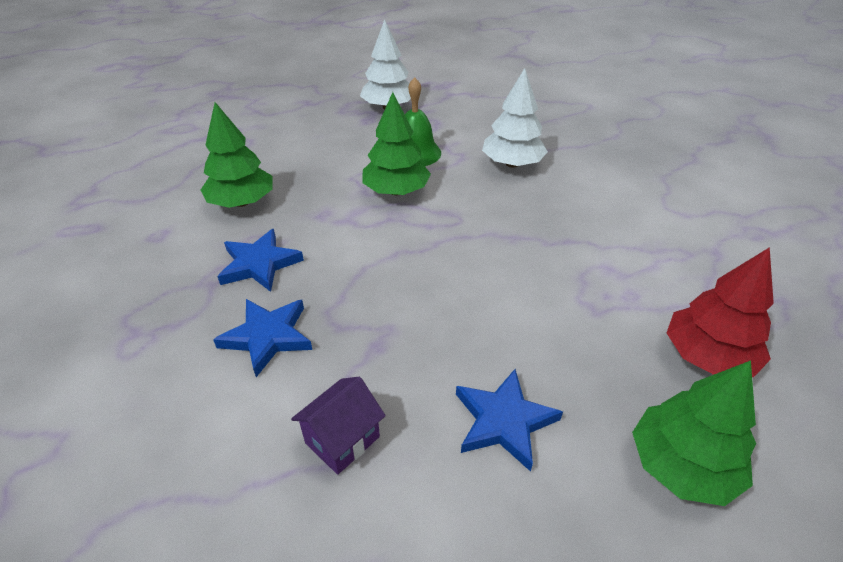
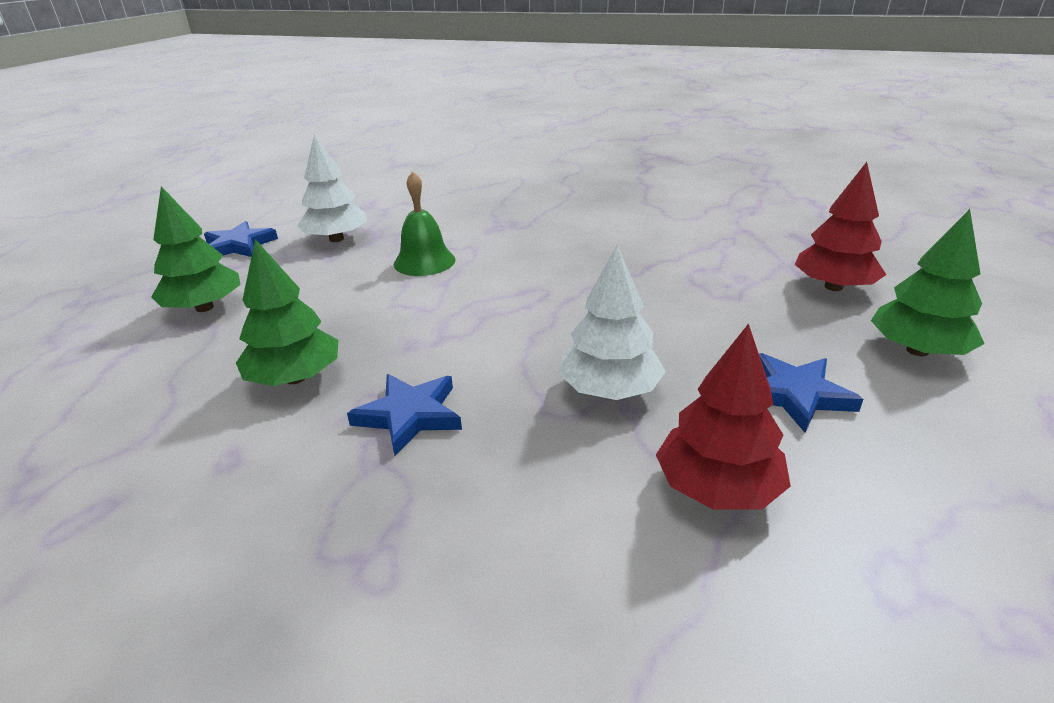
camera: 40 degrees left, 10 degrees down
blue star [213,299,312,377] -> blue star moved to [204,221,278,257]
purple house [291,377,386,475] -> red tree [656,323,791,510]
green tree [362,92,431,195] -> green tree moved to [151,186,241,312]
white tree [482,68,548,168] -> white tree moved to [559,245,666,400]

